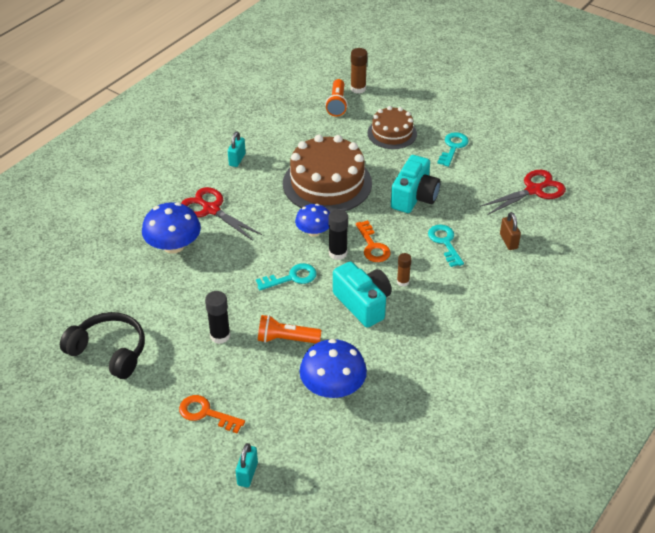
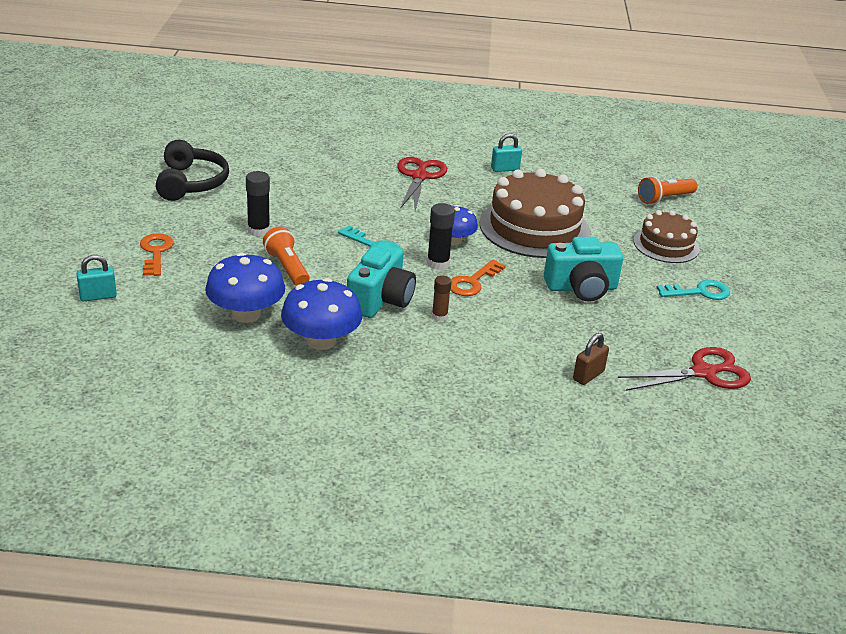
camera: 55 degrees right, 10 degrees down
blue mushroom [142,202,201,254] -> blue mushroom moved to [281,278,362,350]
brown glue stick [351,48,368,94] -> none
turquoise key [428,225,464,267] -> none
red scissors [480,170,566,215] -> red scissors turned 45 degrees counterclockwise [618,347,751,391]

